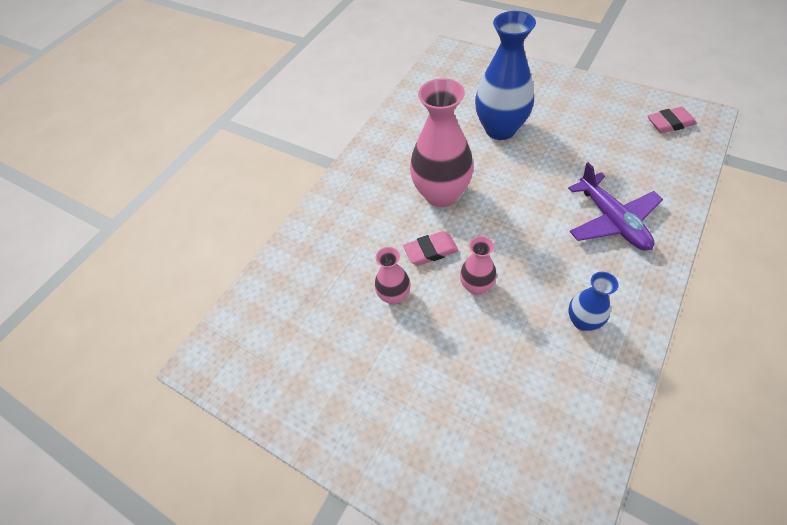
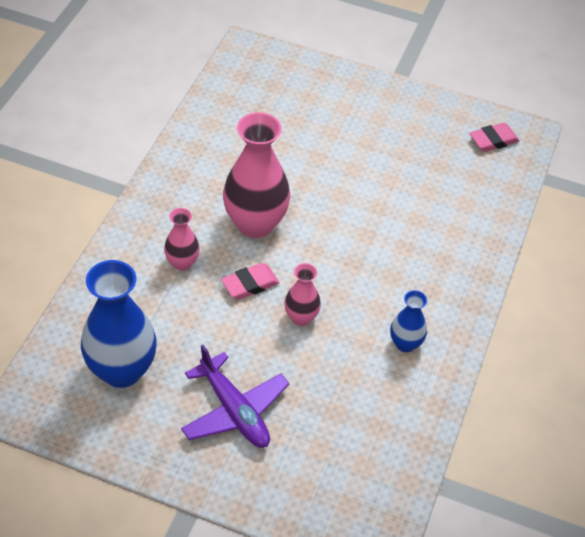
camera: 20 degrees left, 5 degrees down
pink vase [375,247,411,305] -> pink vase moved to [164,208,200,271]
blue vase [475,11,536,140] -> blue vase moved to [81,260,156,388]
purple plane [568,162,663,250] -> purple plane moved to [181,345,289,448]

